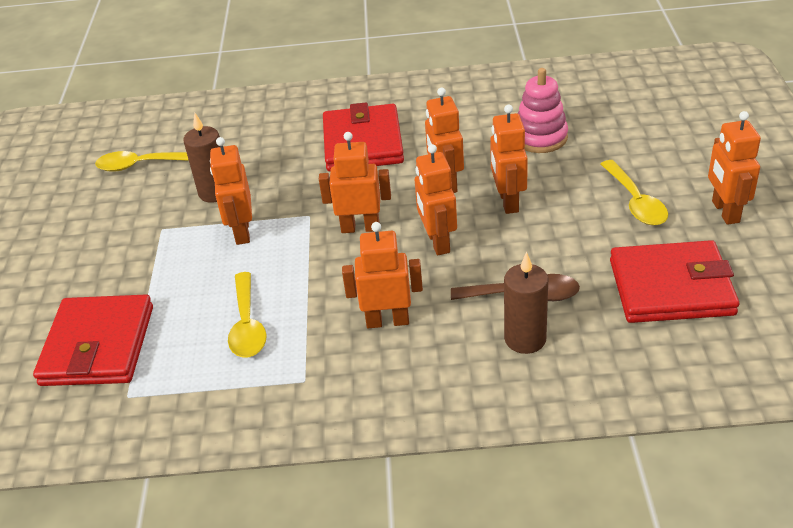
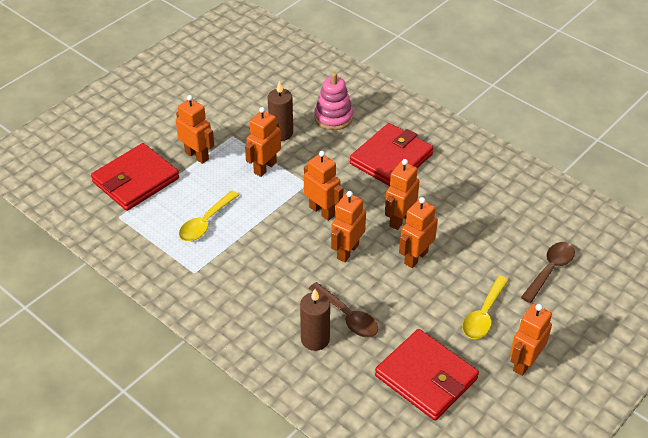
camera: 40 degrees right, 5 degrees up
yellow spoon [95,151,189,171] -> none
orange robot [342,222,423,328] -> orange robot moved to [176,95,214,164]
pink stacking toy [518,68,568,153] -> pink stacking toy moved to [314,72,353,130]
none -> brown spoon [521,242,575,303]

